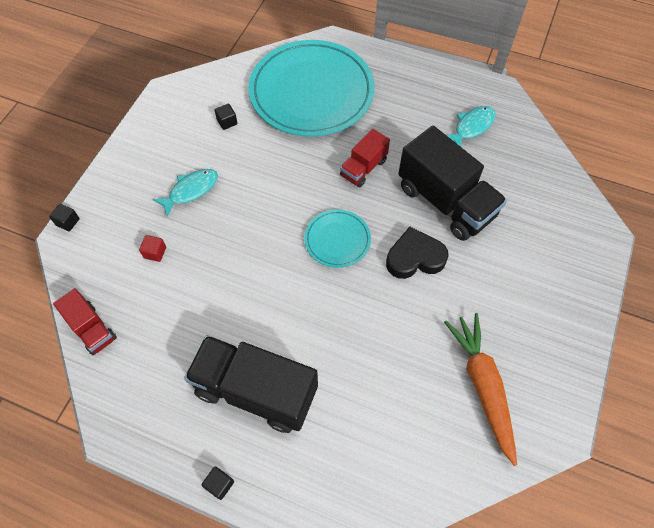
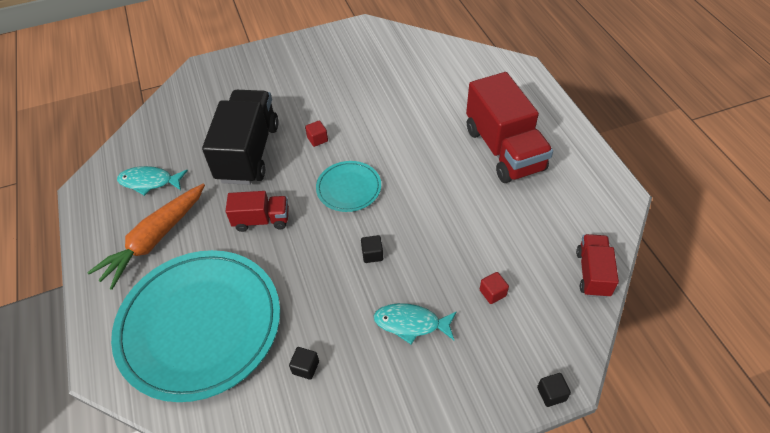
camera: 130 degrees left, 10 degrees down
black truck [184,335,318,433] -> red truck [466,72,553,183]
black cube [201,466,234,500] -> black cube moved to [361,235,383,263]
black heart [386,227,449,279] -> red cube [305,120,328,147]
orange carrot [444,313,517,466] -> orange carrot moved to [87,184,205,290]

